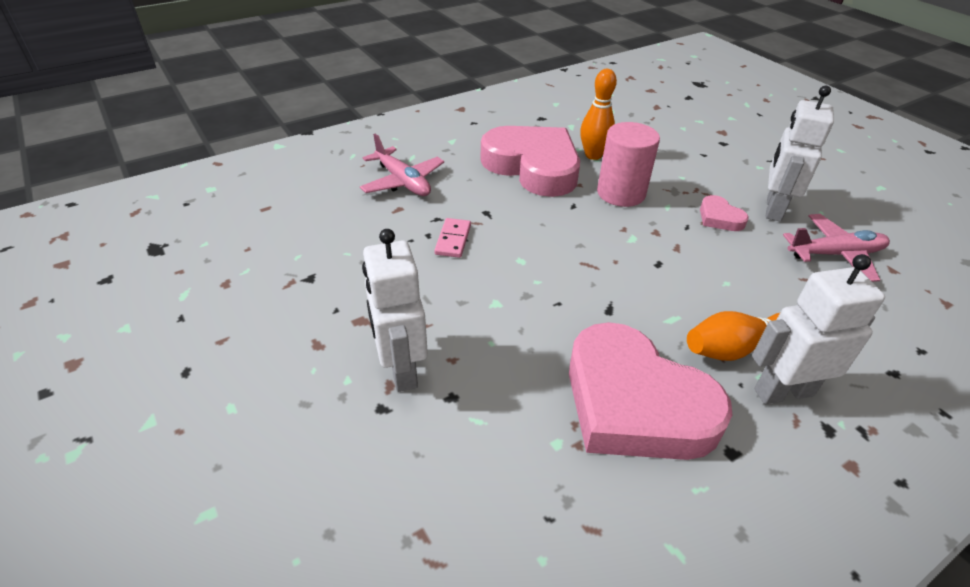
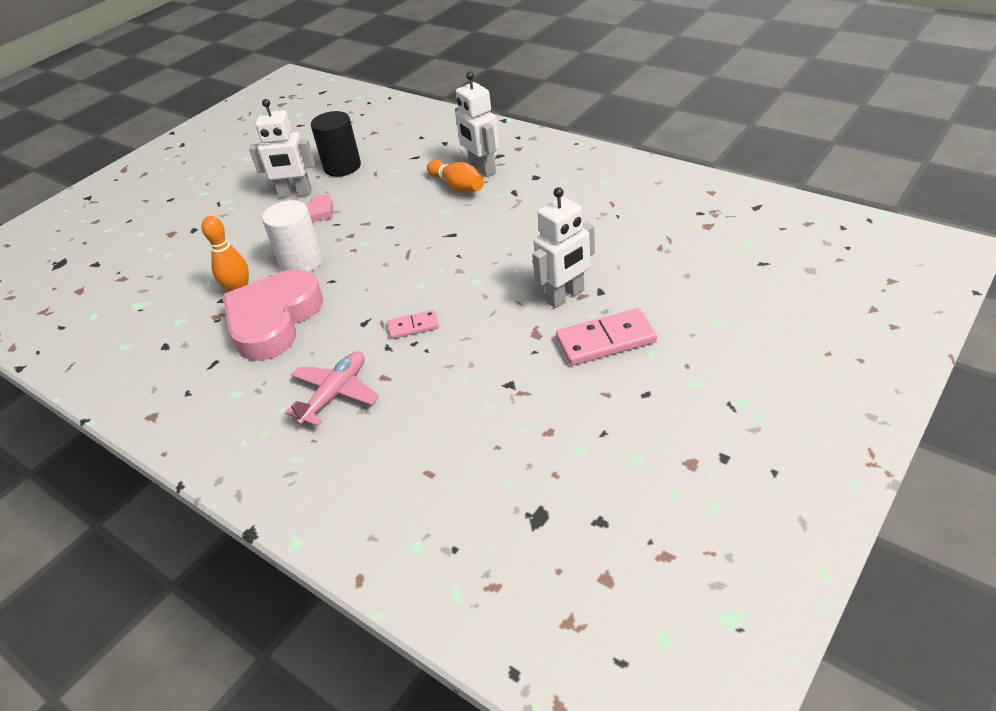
camera: 105 degrees left, 0 degrees up
pink heart [569,322,732,460] -> none
pink cylinder [597,122,660,207] -> white cylinder [262,200,323,272]
pink plane [783,214,890,282] -> black cylinder [311,111,361,177]
none -> pink domino [556,308,657,365]

